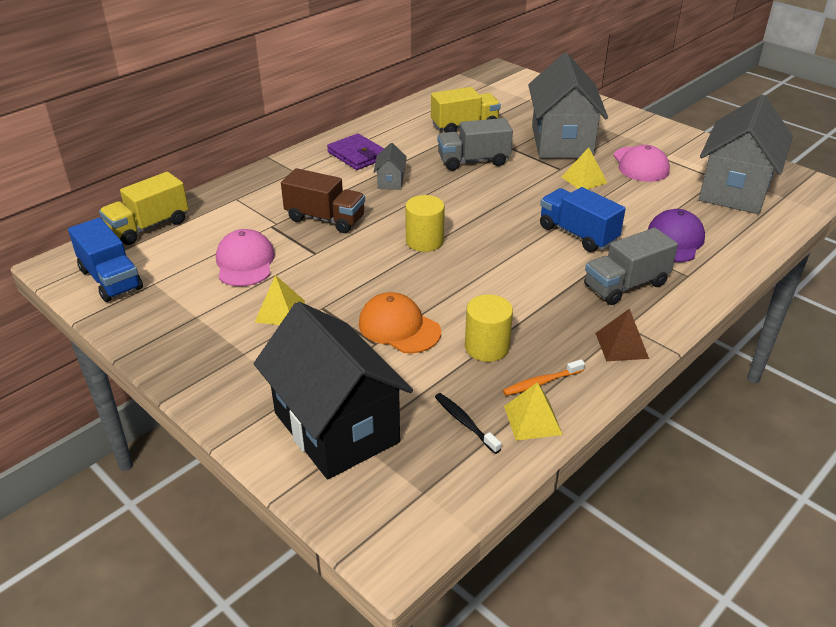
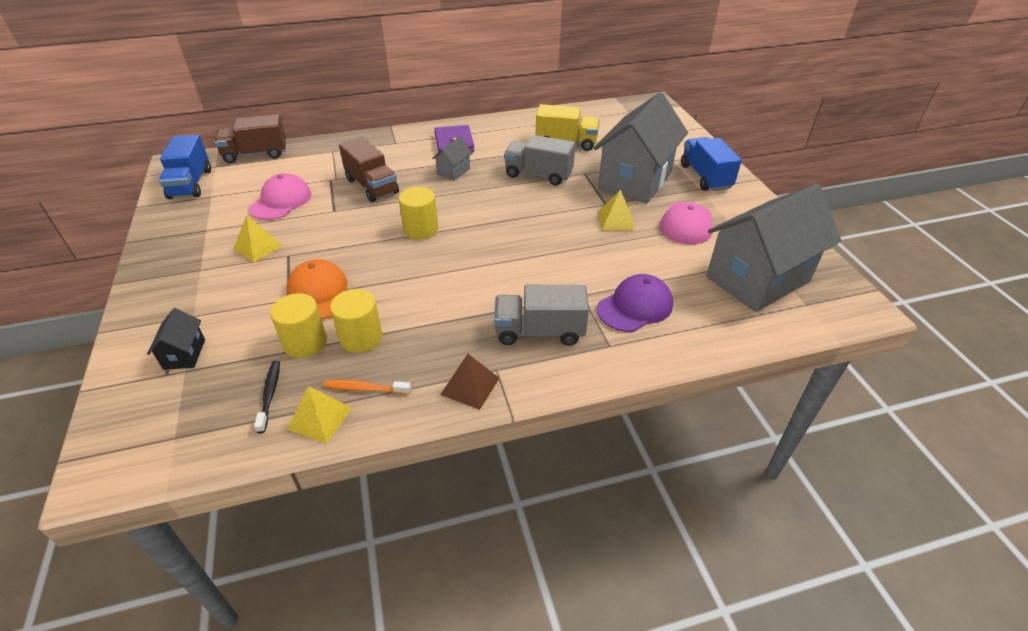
camera: 30 degrees right, 5 degrees up
yellow truck [99,172,189,245] -> brown truck [214,114,286,163]
black house [254,302,413,479] -> black house [147,308,205,370], size x0.41
blue truck [540,187,626,252] -> blue truck moved to [681,137,742,191]
none -> yellow cylinder [270,293,327,358]

